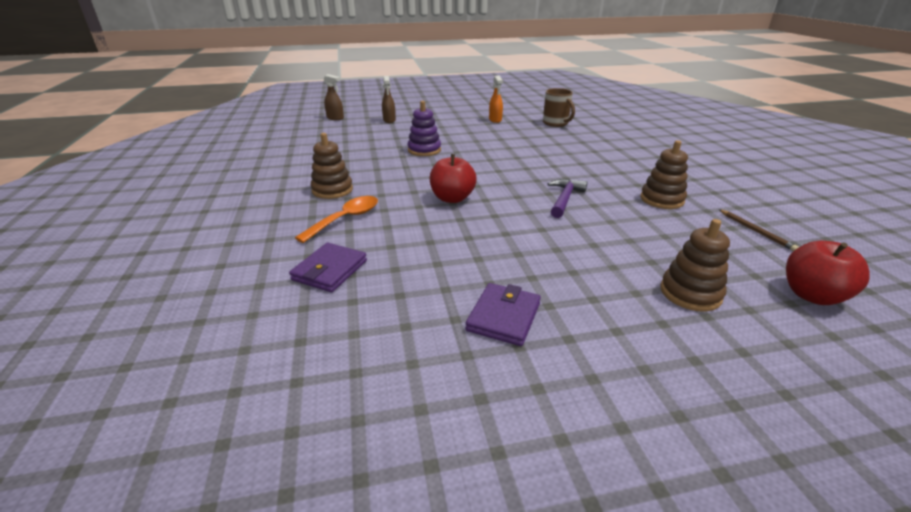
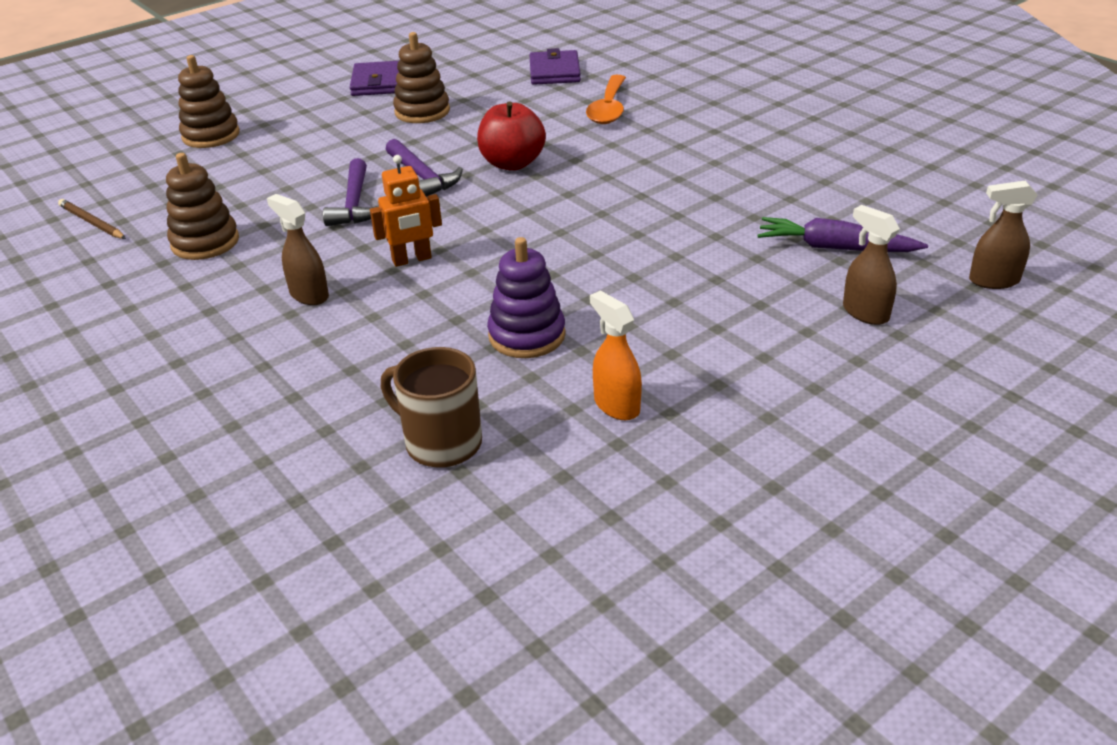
camera: 155 degrees right, 5 degrees up
brown stacking toy [311,133,353,199] -> brown stacking toy moved to [393,32,450,123]
purple stacking toy [407,101,441,156] -> purple stacking toy moved to [487,237,566,358]
red apple [786,241,870,305] -> none
none -> brown spray bottle [267,194,329,305]
none -> orange robot [370,155,442,267]
none -> purple hammer [386,139,463,197]
none -> purple carrot [757,217,928,252]

